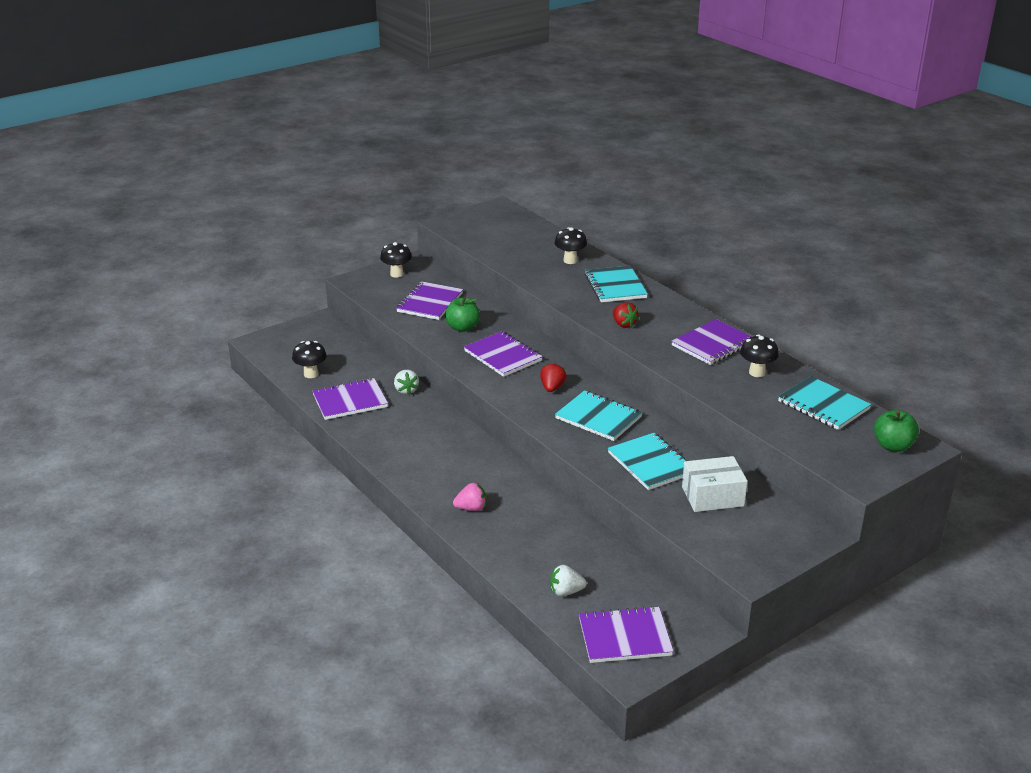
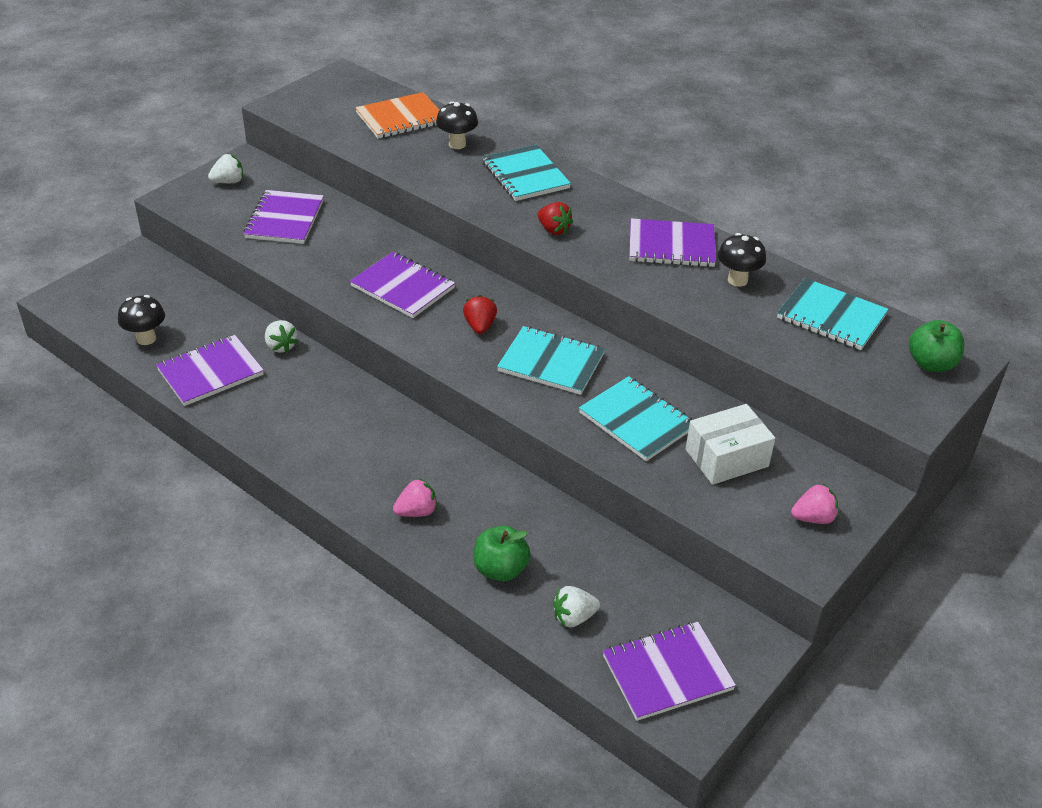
camera: 15 degrees left, 10 degrees up
black mushroom [380,242,412,278] -> white strawberry [208,154,243,183]
green apple [445,297,480,332] -> green apple moved to [474,526,531,581]
purple notebook [671,319,752,365] -> purple notebook turned 60 degrees clockwise [629,218,716,267]
none -> orange notebook [355,92,439,139]
none -> pink strawberry [791,484,838,524]

